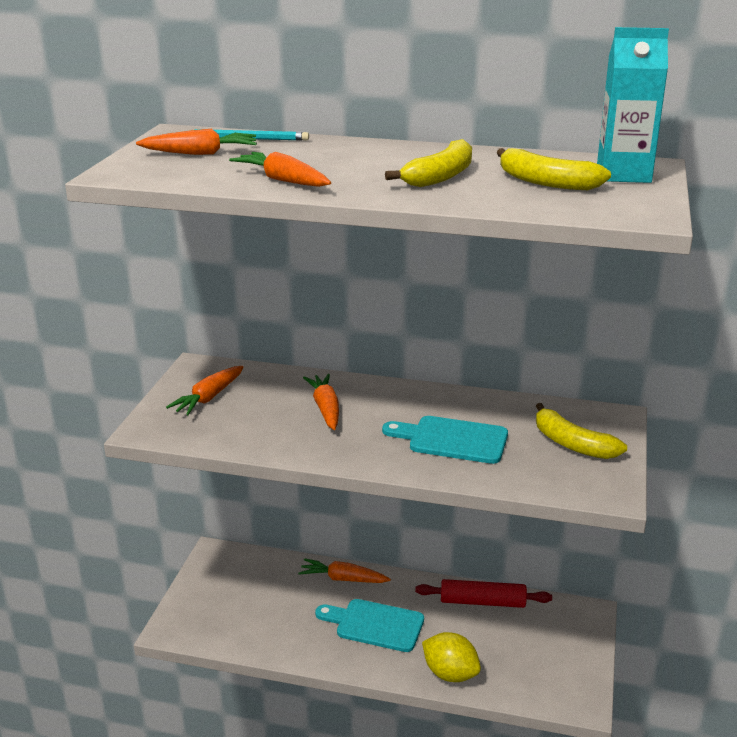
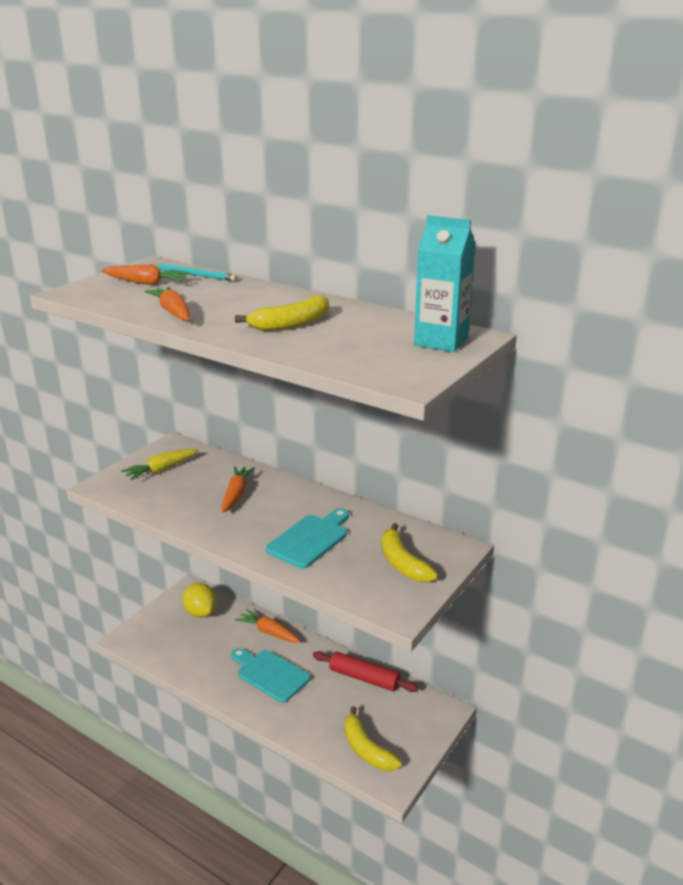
camera: 20 degrees right, 0 degrees up
orange carrot [166,366,243,415] -> yellow carrot [121,449,199,480]
turquoise cutting board [382,416,508,464] -> turquoise cutting board turned 90 degrees clockwise [266,508,349,568]
yellow lemon [422,632,481,682] -> yellow lemon moved to [183,583,217,617]
yellow banana [496,148,611,190] -> yellow banana moved to [344,706,402,771]

